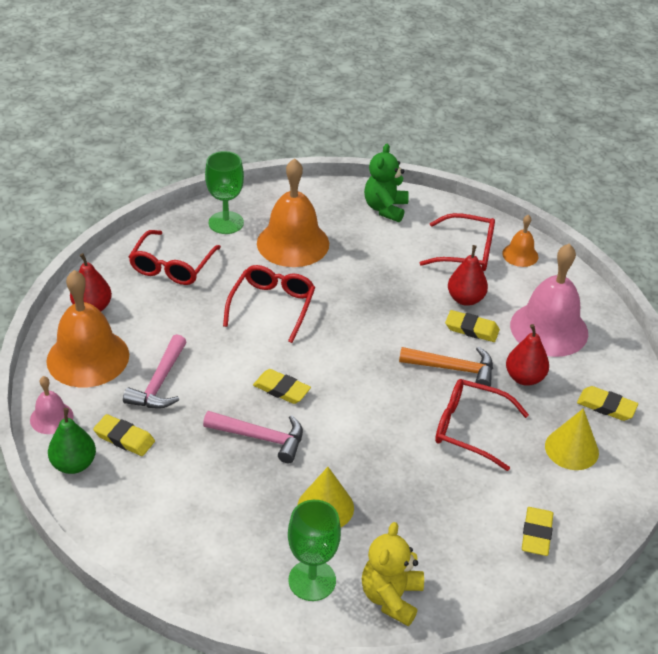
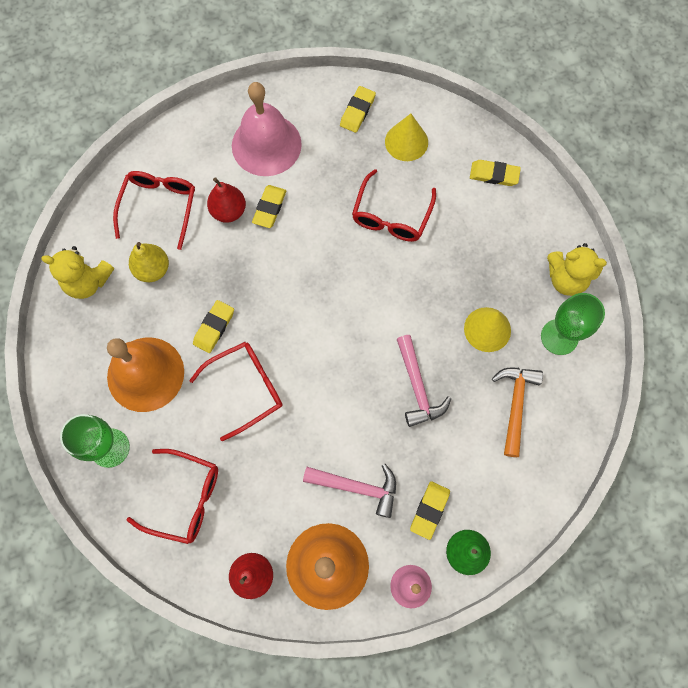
camera: 90 degrees left, 30 degrees up
pink hammer [203,411,303,463] -> pink hammer turned 150 degrees clockwise [397,335,452,427]
red glasses [223,265,315,343] -> red glasses turned 135 degrees clockwise [189,342,283,441]
yellow eraser [253,369,311,404] -> yellow eraser moved to [193,300,234,353]
green teddy bear [364,144,409,222] -> yellow teddy bear [41,246,114,299]
orange hammer [399,347,493,387] -> orange hammer moved to [492,368,543,457]
orange bell [502,215,538,267] -> none
red pear [506,324,549,386] -> none
none -> yellow pear [129,242,169,282]

